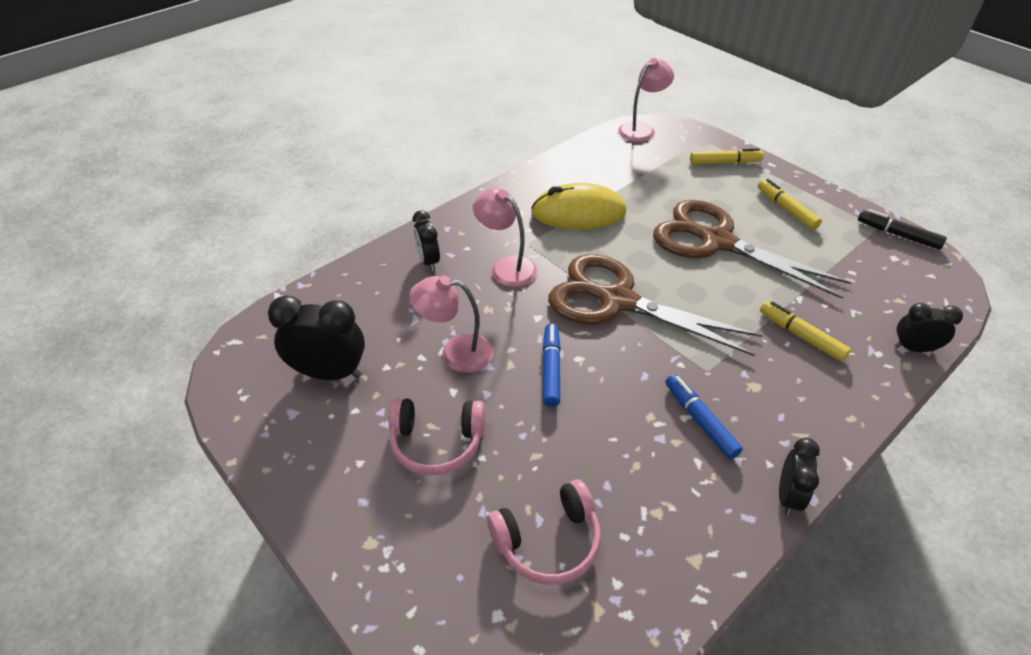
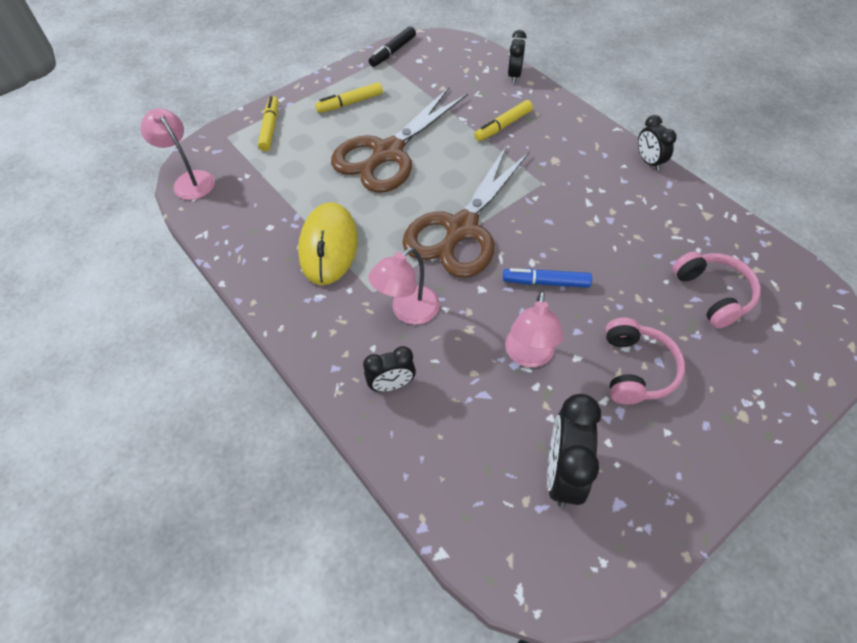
camera: 85 degrees left, 10 degrees up
blue marker [665,374,743,459] -> none
black clock [779,438,820,516] -> black clock turned 135 degrees counterclockwise [638,115,677,171]

